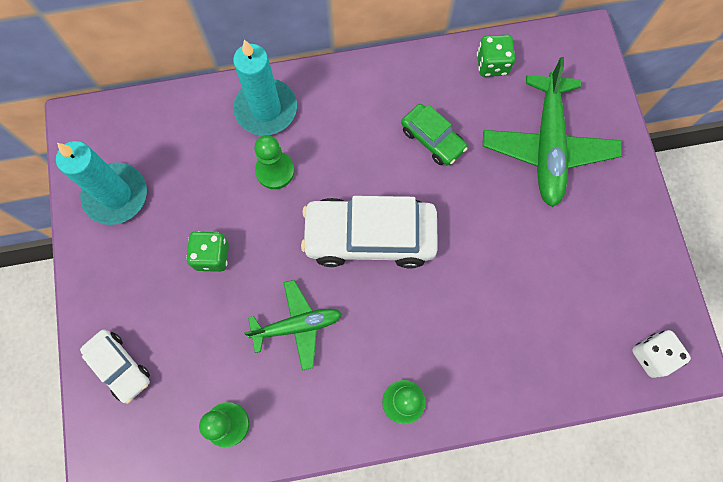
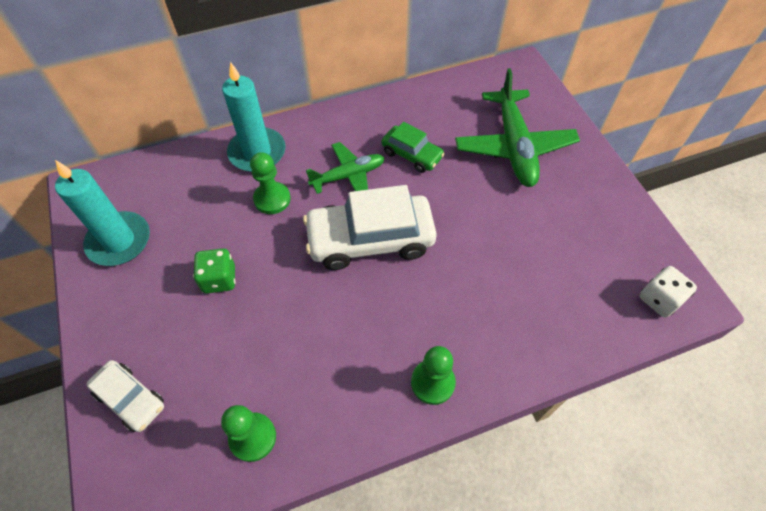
camera: 10 degrees left, 15 degrees down
green plane [244,280,342,371] -> green plane moved to [306,142,384,194]
green dice [477,34,515,77] -> none

